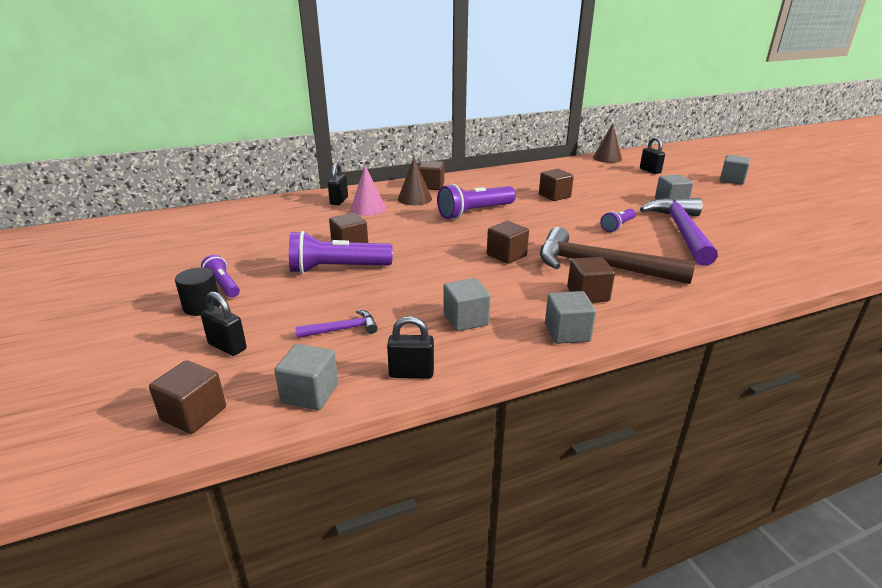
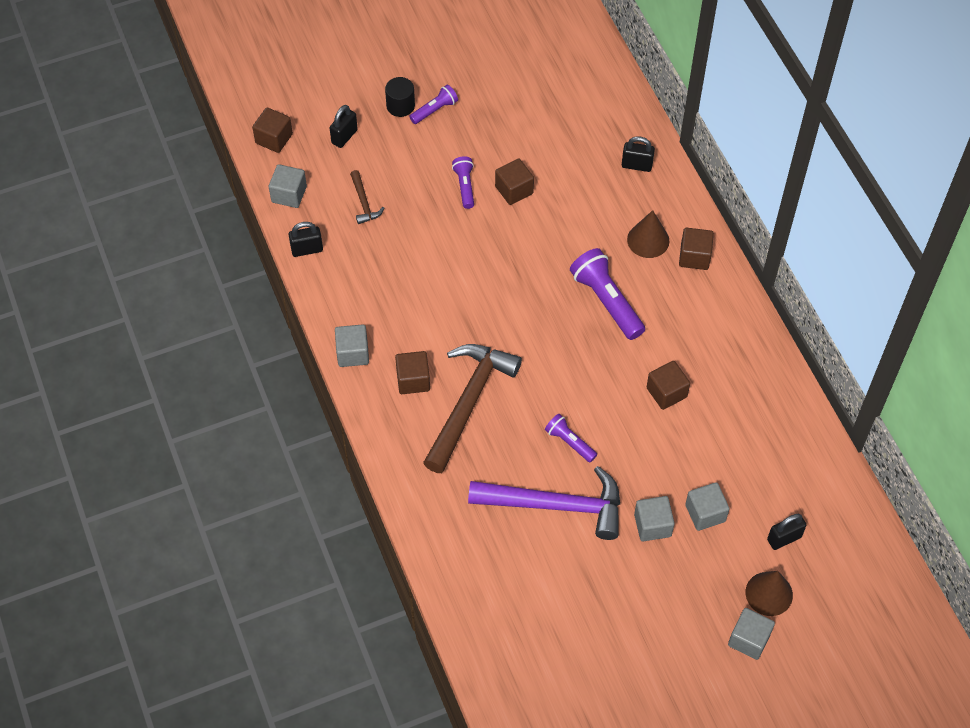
camera: 90 degrees right, 30 degrees up
purple flashlight [289,231,393,274] -> purple flashlight [452,156,474,209], size x0.56
purple hammer [295,310,378,338] -> brown hammer [350,170,384,224]
pink cone [350,165,386,216] -> none
black padlock [387,316,434,379] -> black padlock turned 75 degrees clockwise [289,222,323,257]
grey cube [443,278,491,331] -> grey cube moved to [685,482,729,531]
brown cube [487,221,529,264] -> none
brown cone [593,123,622,163] -> brown cone moved to [746,571,793,616]

